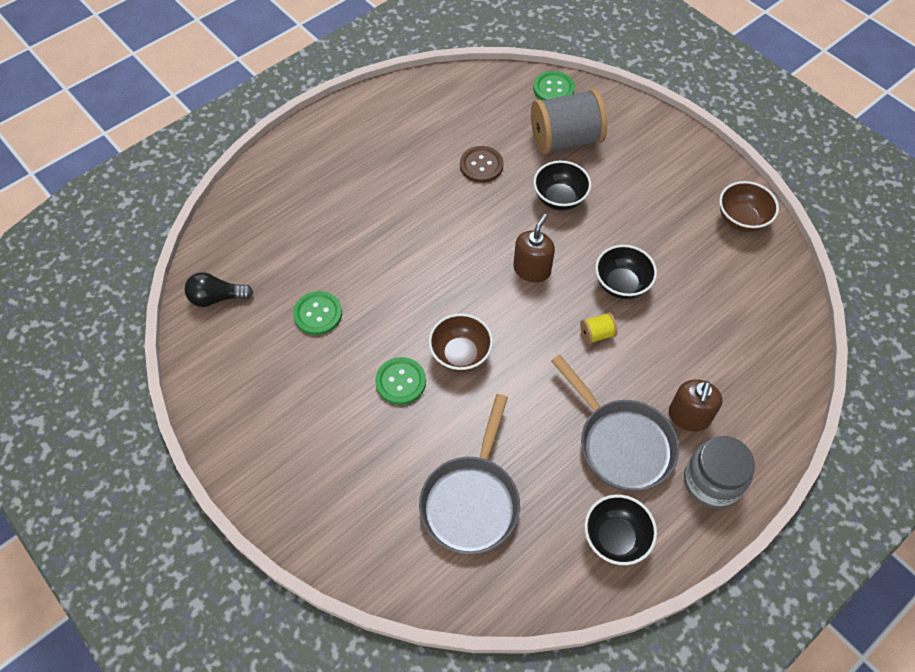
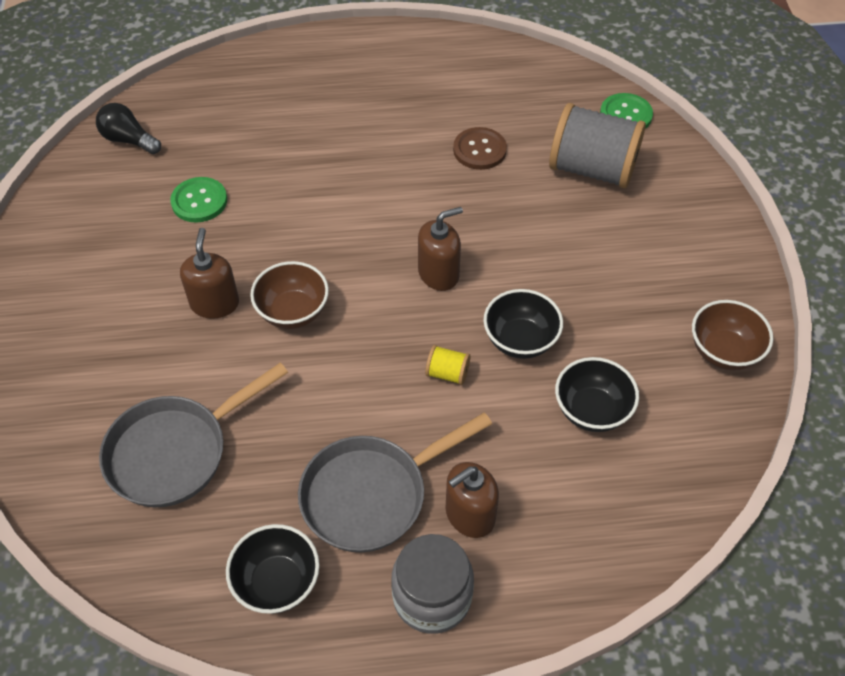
camera: 35 degrees right, 5 degrees down
green button [375,357,426,405] -> brown soap dispenser [180,228,239,319]
black bowl [533,161,591,211] -> black bowl moved to [555,357,639,432]
grey pan [551,354,679,491] -> grey pan turned 60 degrees clockwise [298,412,492,553]

